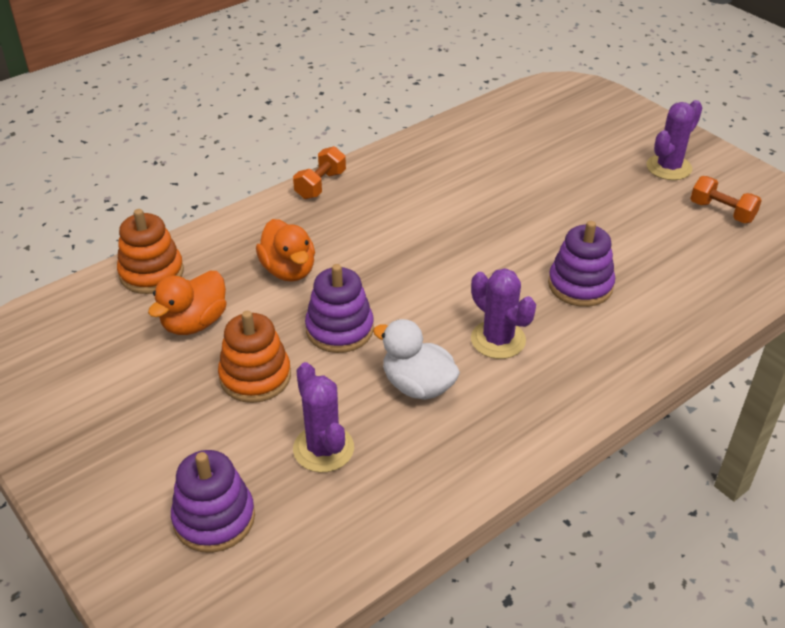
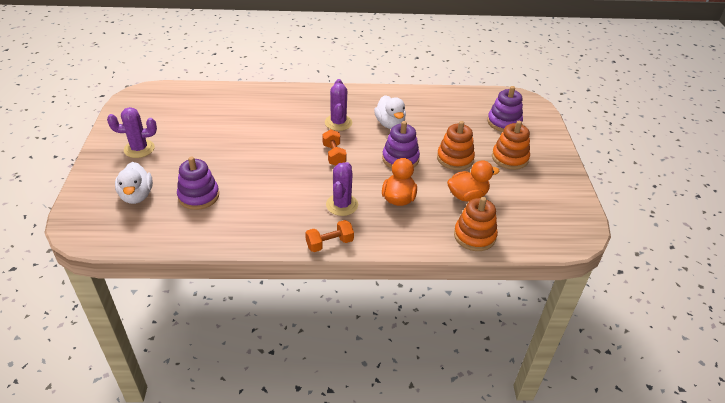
camera: 145 degrees left, 0 degrees up
purple cactus [293,362,354,472] -> purple cactus moved to [326,162,358,216]
purple stacking toy [548,221,615,307] -> purple stacking toy moved to [177,157,219,210]
orange dumbbell [690,176,762,223] -> orange dumbbell moved to [322,129,347,166]
none -> white duck [115,162,153,204]
none -> orange stacking toy [492,121,530,170]

